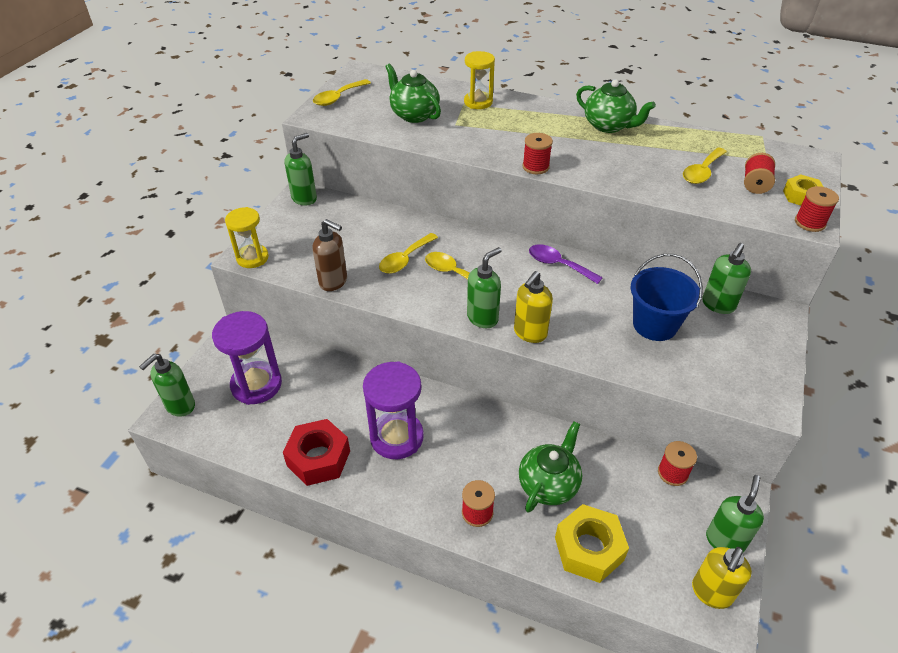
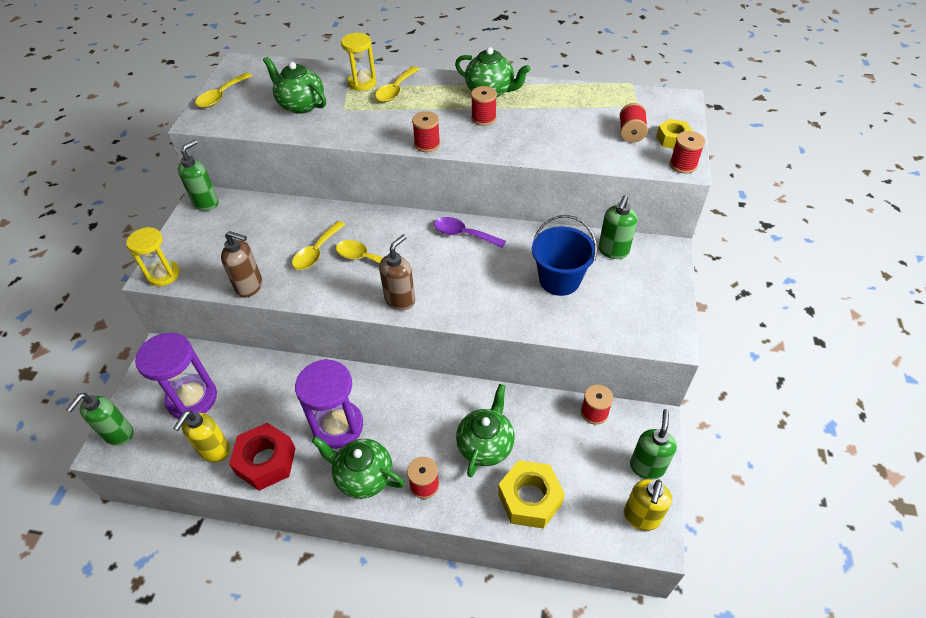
camera: 10 degrees left, 5 degrees up
green soap dispenser [467,247,502,328] -> brown soap dispenser [379,234,415,310]
yellow soap dispenser [514,271,553,343] -> yellow soap dispenser moved to [173,410,230,463]
yellow spoon [683,148,727,184] -> yellow spoon moved to [375,66,420,102]
none -> green teapot [312,436,405,499]
none -> red spool [471,86,497,126]

